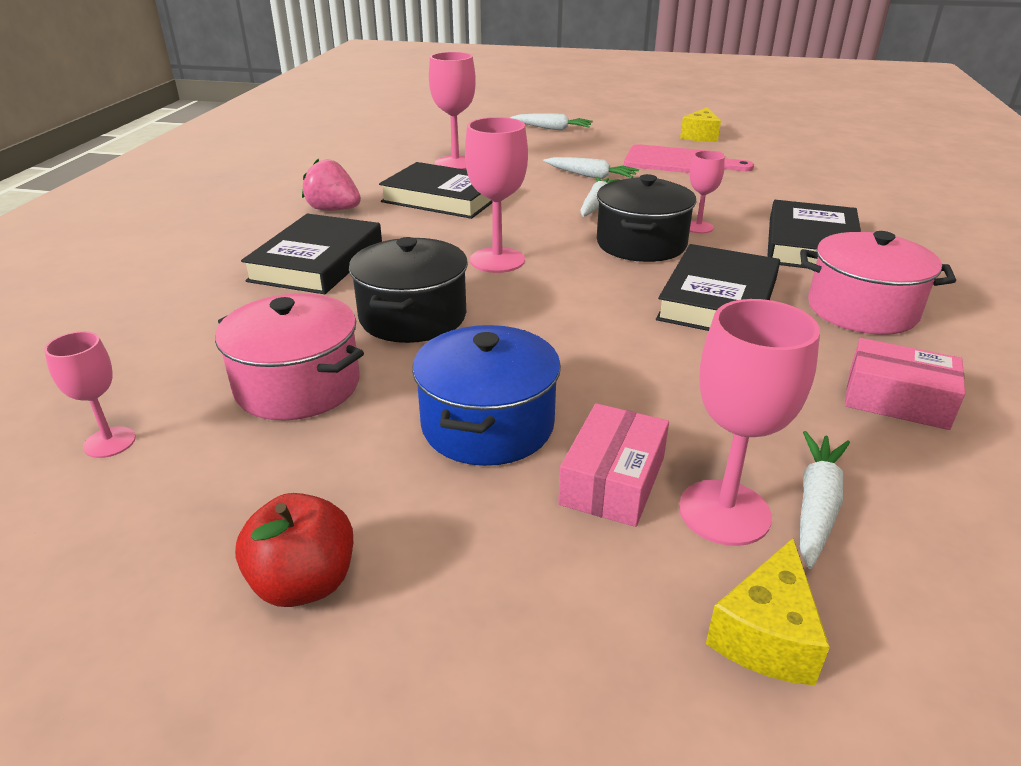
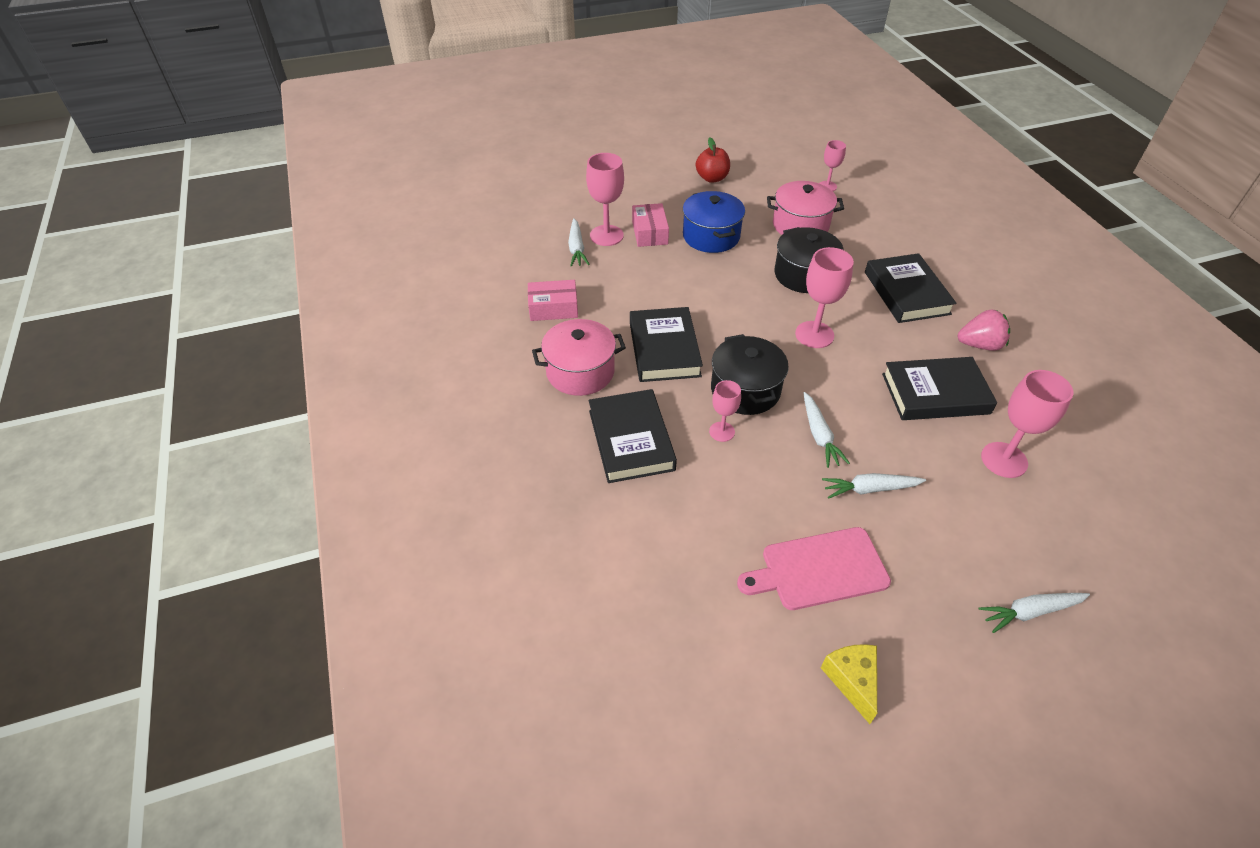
camera: 150 degrees right, 15 degrees up
yellow cheese [706,538,830,685] -> none

